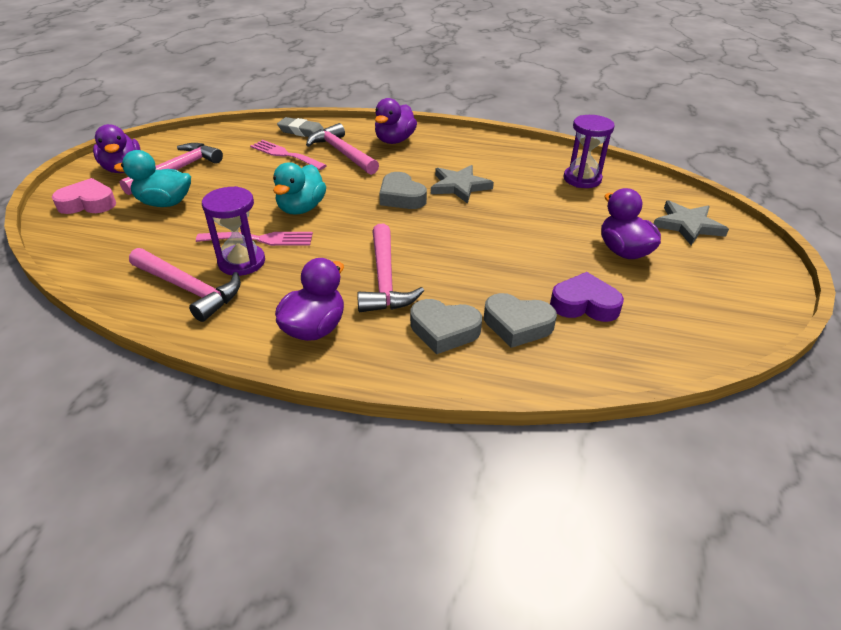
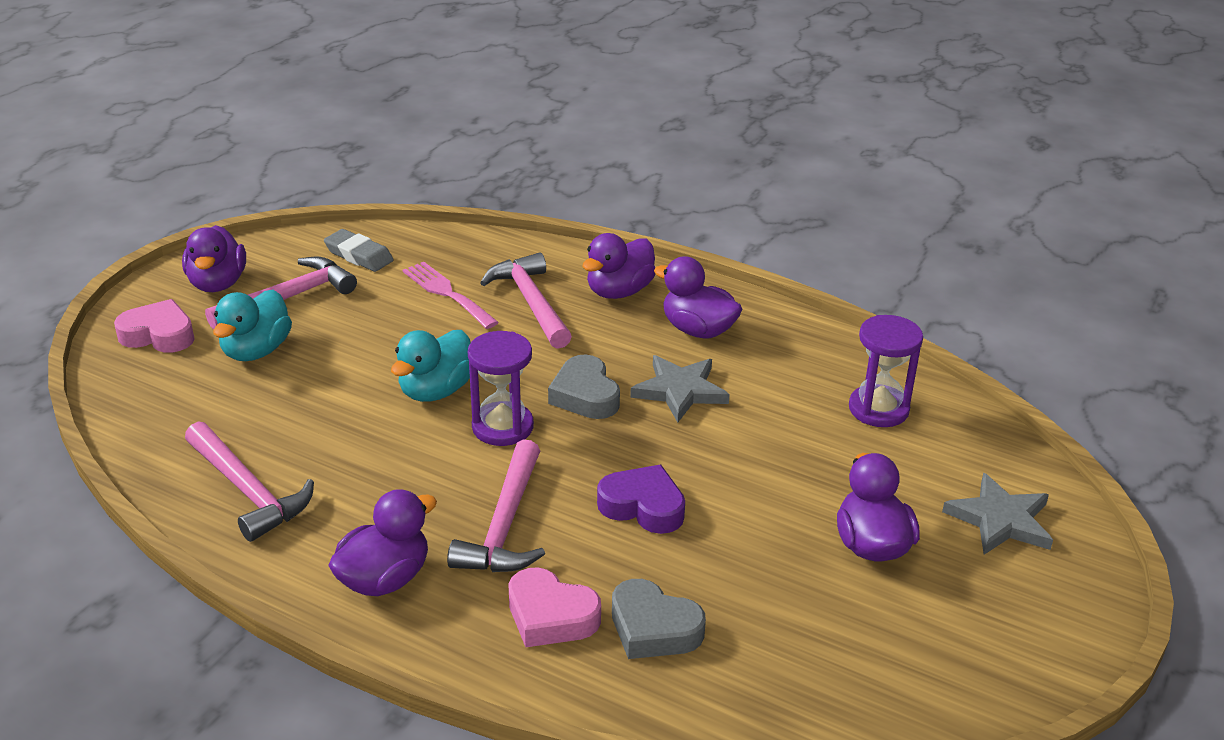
camera: 15 degrees right, 5 degrees down
turquoise duck [114,150,191,207] -> turquoise duck turned 90 degrees counterclockwise [213,290,292,361]
pink fork [196,232,313,246] -> none
purple hourglass [202,186,265,276] -> purple hourglass moved to [468,331,534,446]
grey eraser [277,117,324,137] -> grey eraser moved to [324,229,394,272]
grey heart [410,299,482,354] -> pink heart [508,567,601,647]
purple heart [550,272,624,322] -> purple heart moved to [597,465,685,534]
none -> purple duck [654,256,742,339]

